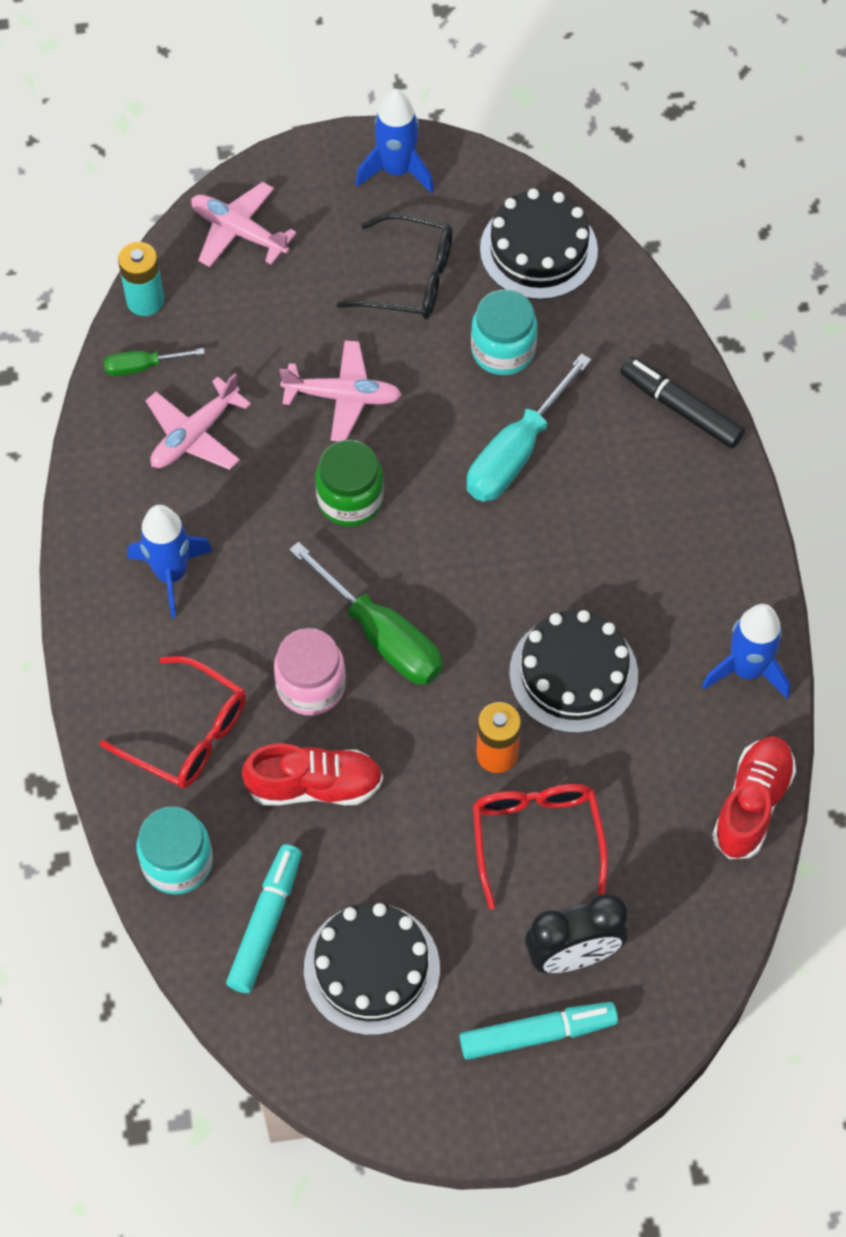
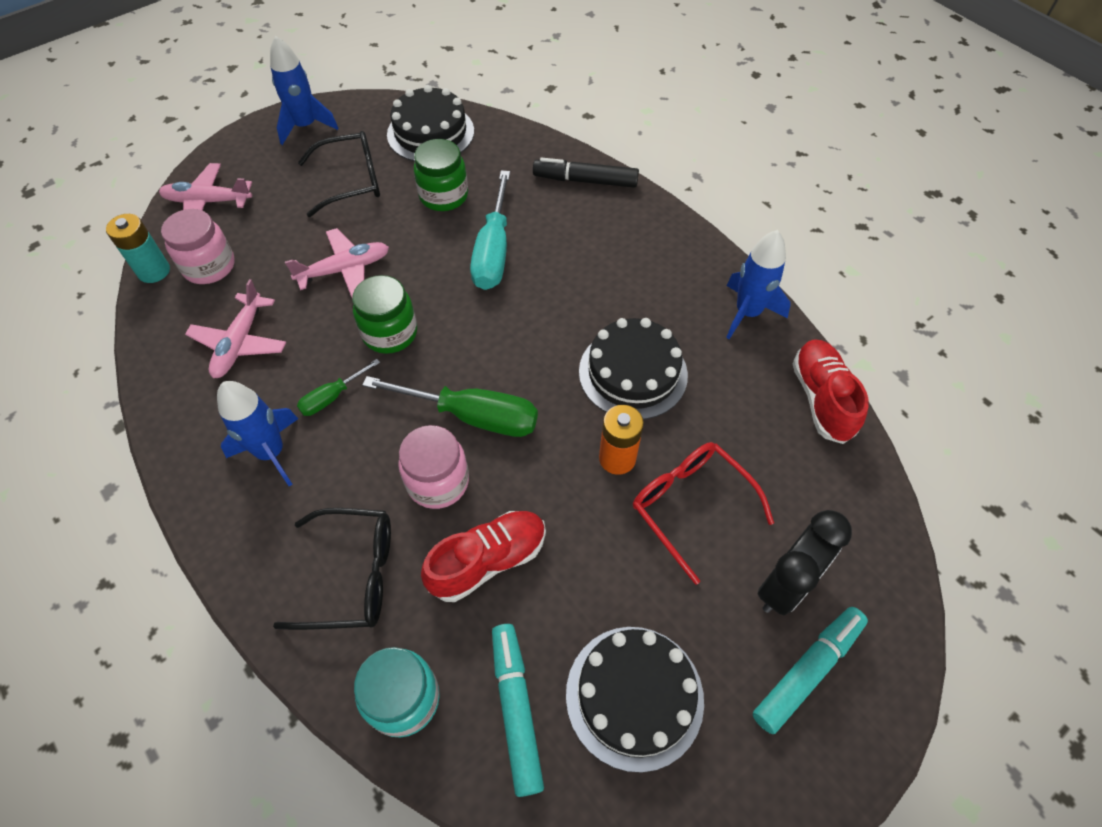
camera: 30 degrees left, 5 degrees down
red glasses [99,656,246,789] -> black glasses [273,508,391,630]
green screwdriver [104,348,205,376] -> green screwdriver moved to [297,359,380,416]
turquoise jar [471,290,537,375] -> green jar [414,139,468,211]
none -> pink jar [161,209,235,284]

